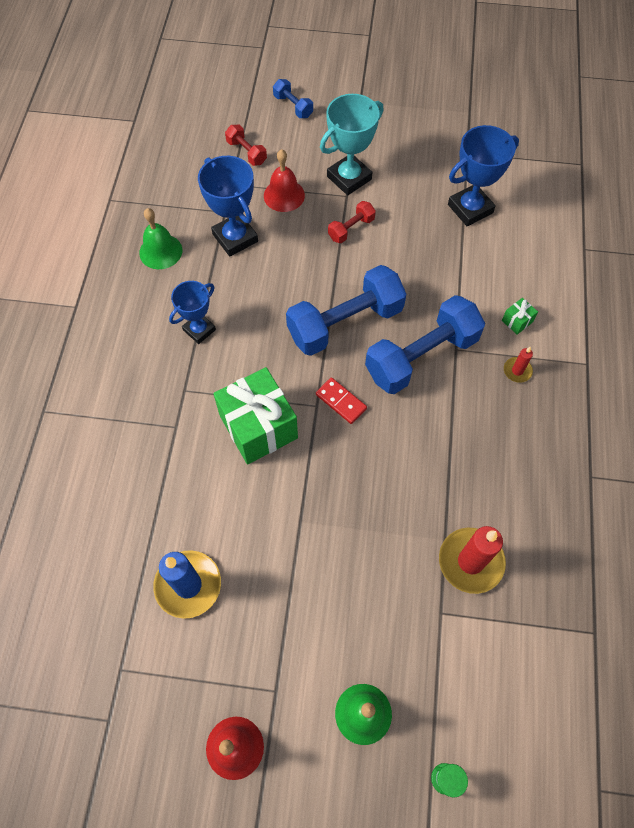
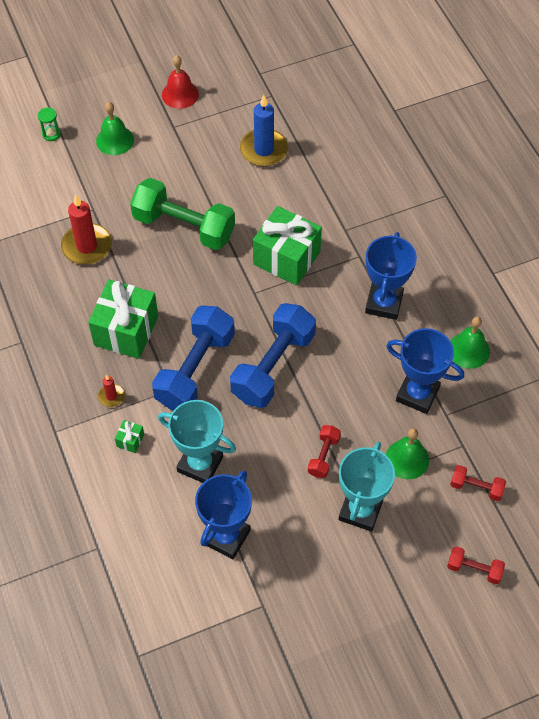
camera: 150 degrees right, 5 degrees down
blue trophy [169,281,216,344] -> blue trophy [365,232,417,320], size x1.52
red bell [264,149,305,212] -> green bell [386,428,429,479]
blue dumbbell [273,79,313,118] -> red dumbbell [447,546,505,584]
red domino [316,378,367,424] -> none
none -> green gift [88,280,158,359]
none -> green dumbbell [130,178,235,250]
none -> turquoise trophy [158,400,236,483]

